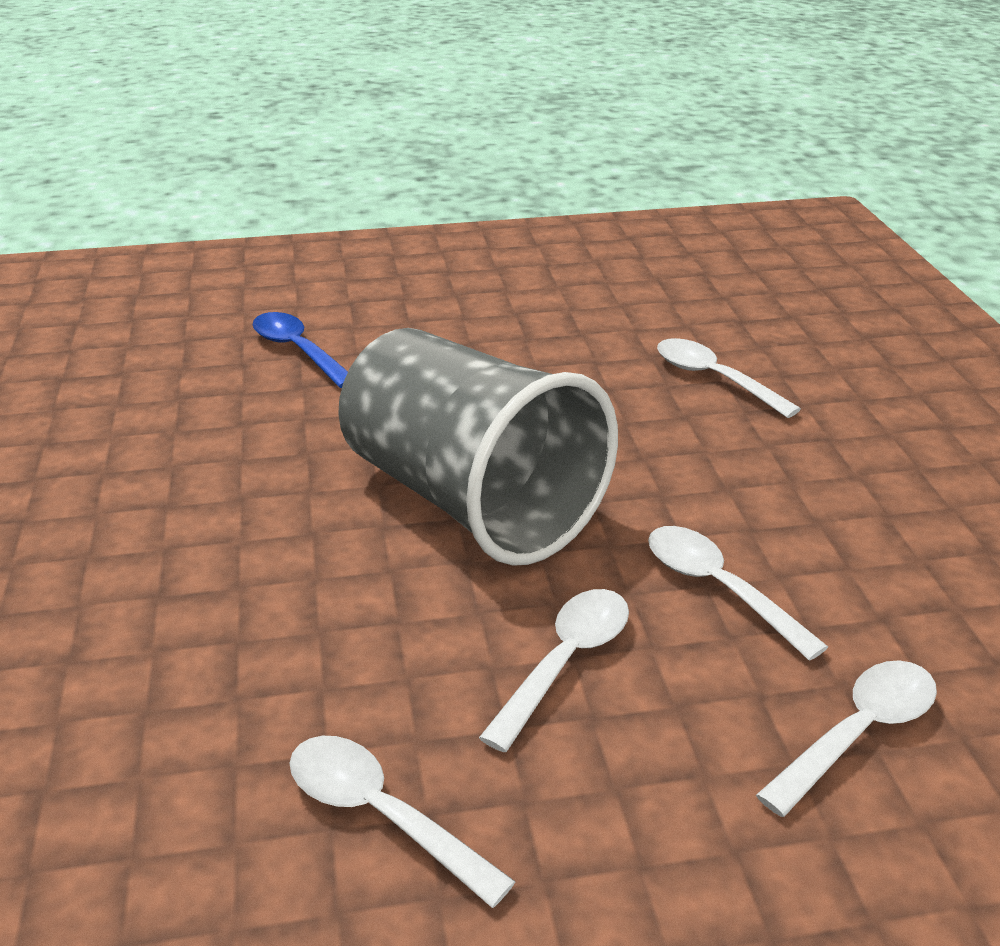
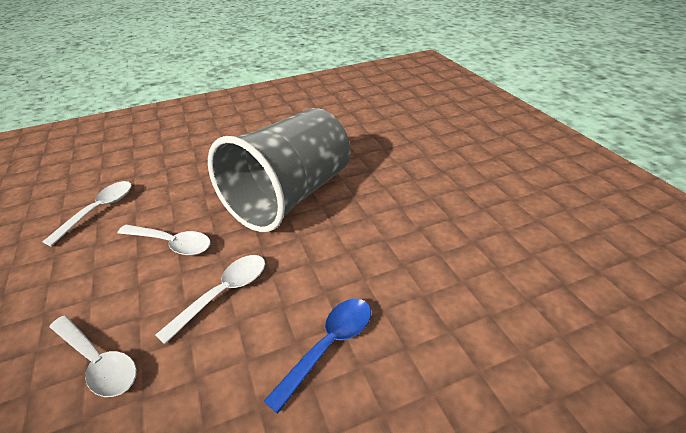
camera: 80 degrees right, 5 degrees up
blue spoon [252,312,348,388] -> blue spoon moved to [264,299,371,414]
white spoon [657,338,801,418] -> none

